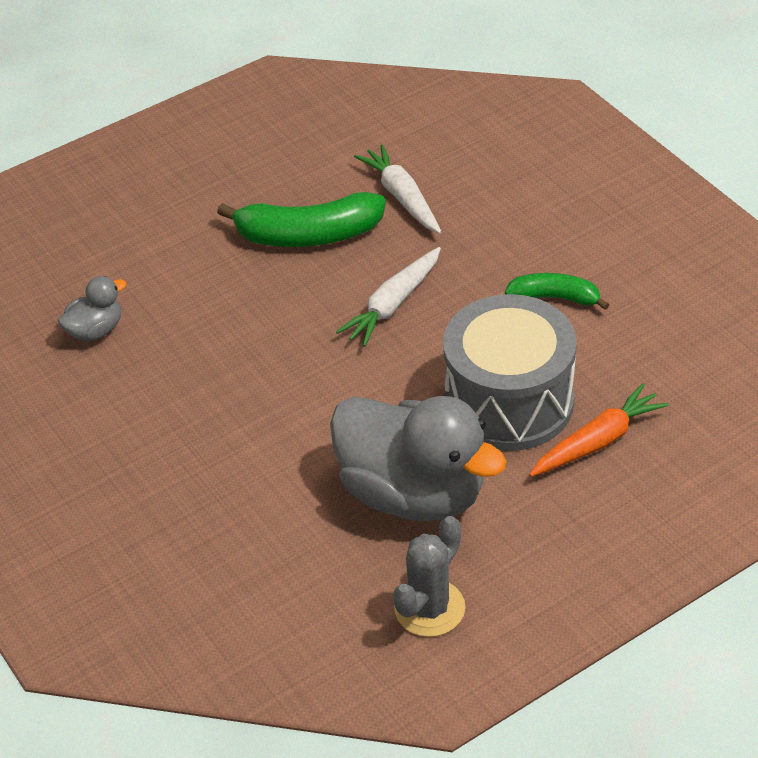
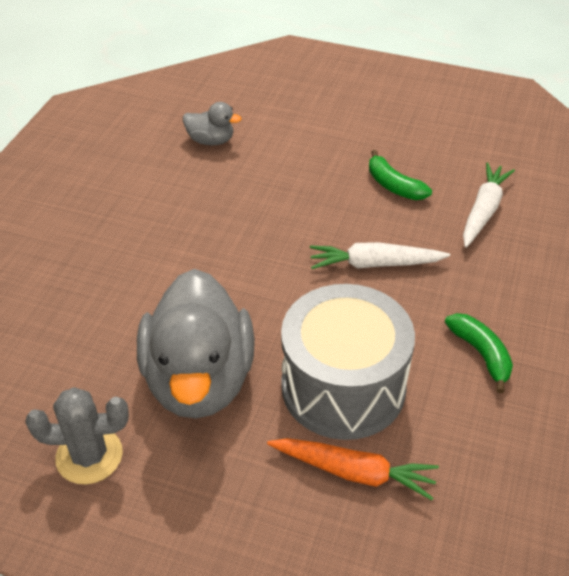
camera: 50 degrees right, 0 degrees up
green banana [217,192,386,247] -> green banana [369,150,432,200], size x0.59

